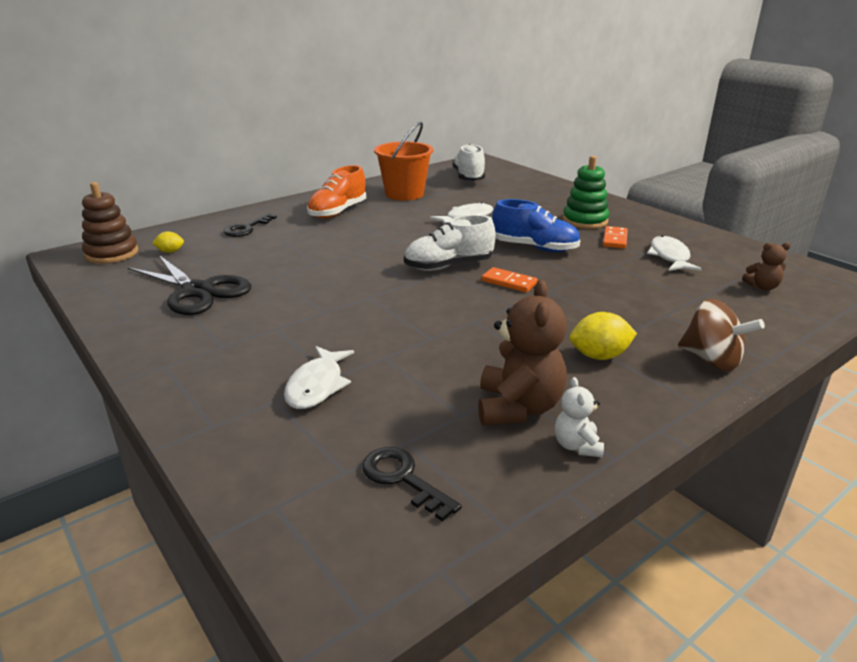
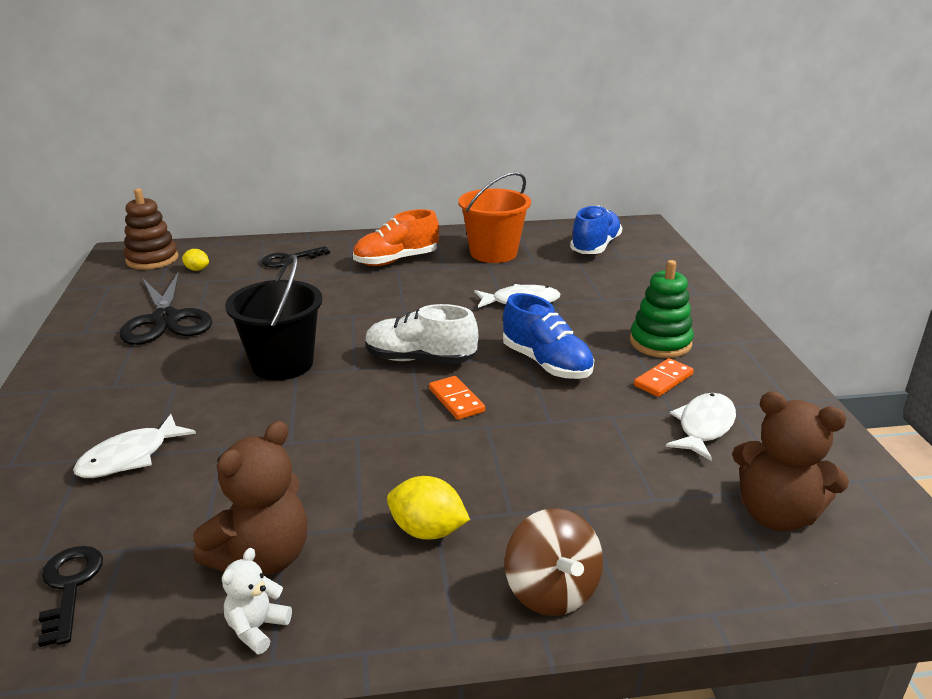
camera: 30 degrees right, 0 degrees up
white shoe [453,144,485,181] -> blue shoe [570,205,622,254]
brown teddy bear [742,242,791,291] -> brown teddy bear [732,392,849,531], size x1.92
none -> black bucket [225,254,323,380]

